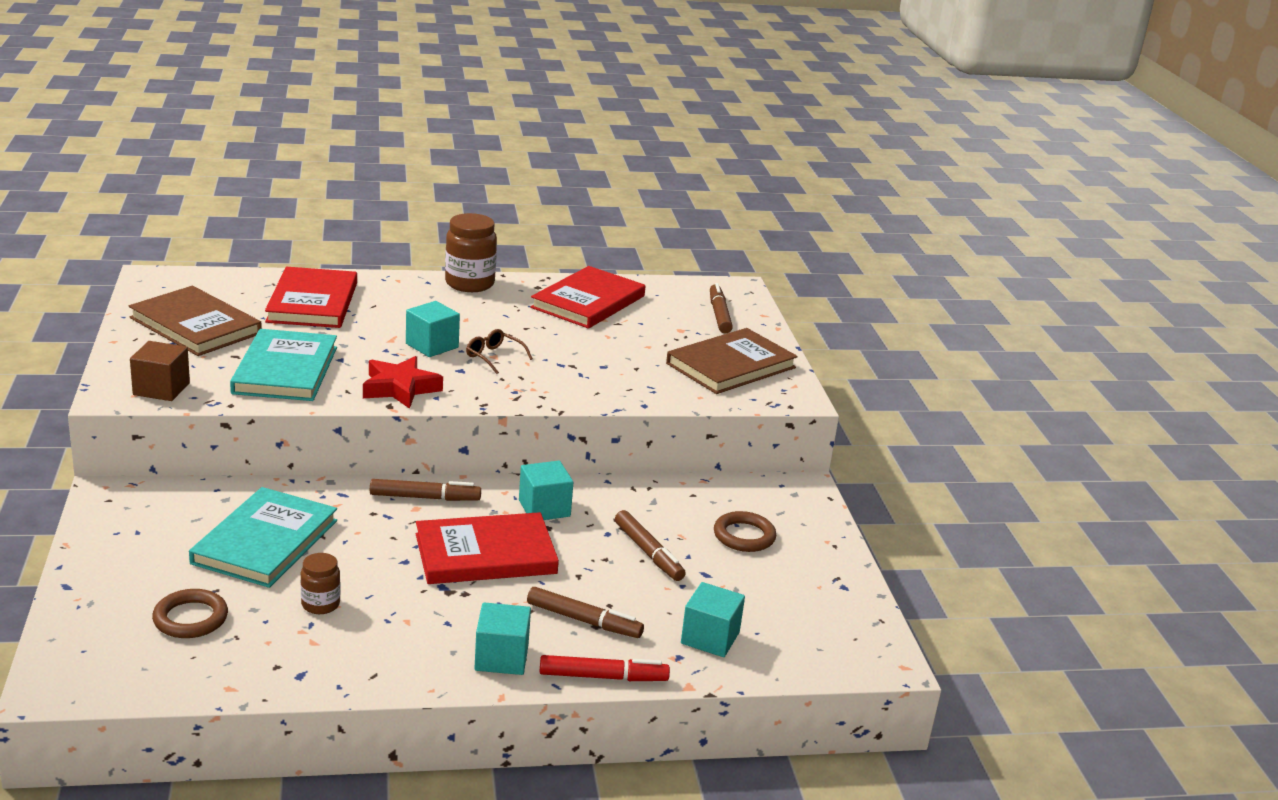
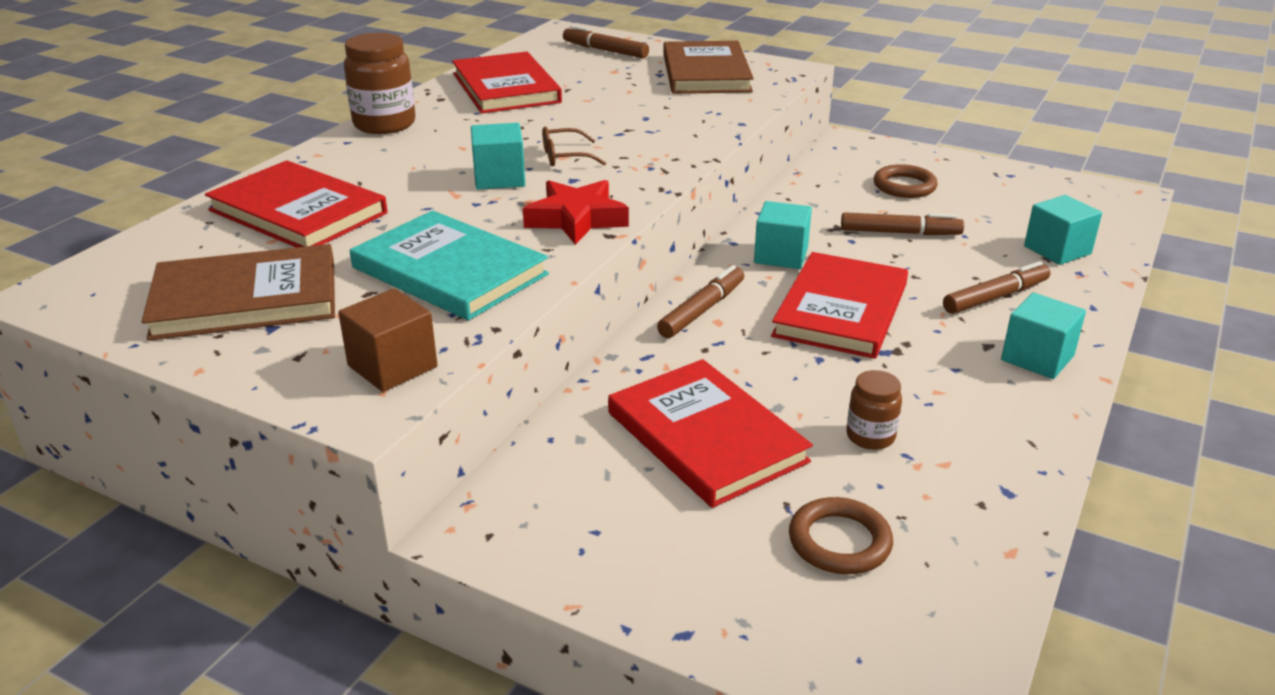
camera: 50 degrees left, 5 degrees up
turquoise book [189,487,337,588] -> red book [608,359,813,508]
red marker [539,655,670,681] -> none

